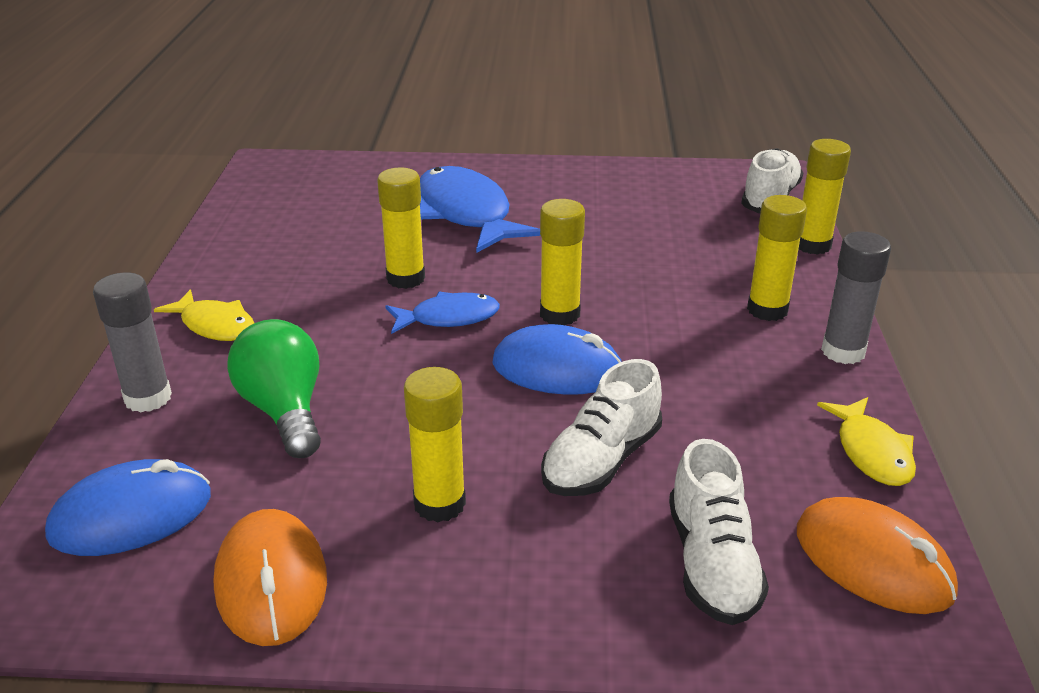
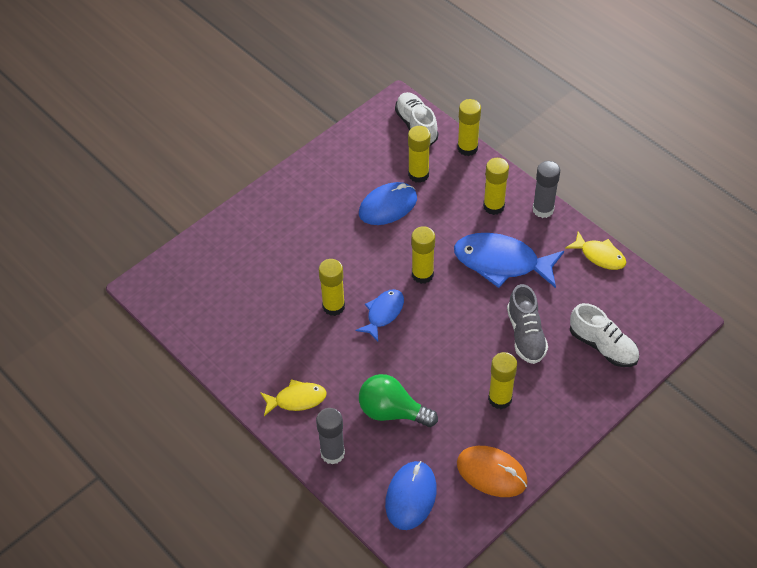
camera: 45 degrees left, 20 degrees up
blue fish [420,166,541,253] -> blue fish moved to [454,233,564,288]
blue mouse [492,324,622,395] -> blue mouse moved to [359,182,417,225]
white shoe [541,359,662,496] -> grey shoe [507,284,548,364]
orange mouse [797,497,958,614] -> none
none -> yellow glue stick [408,126,430,183]

